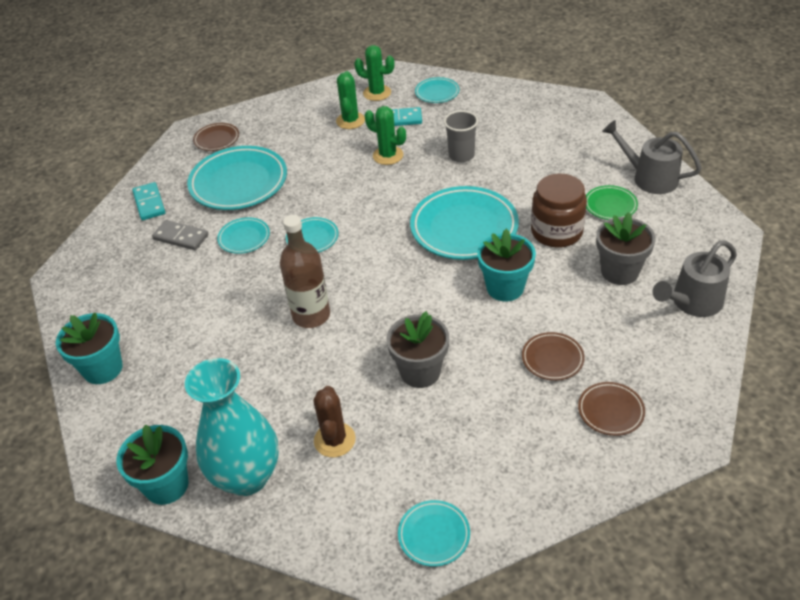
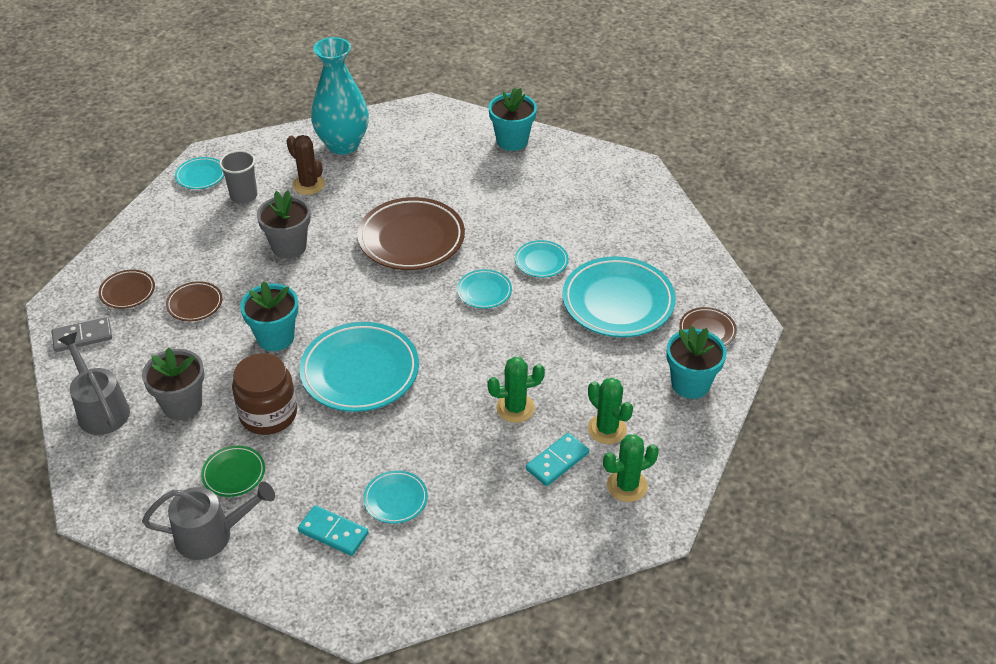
camera: 135 degrees right, 0 degrees up
turquoise flower pot [117,424,189,505] -> turquoise flower pot moved to [666,326,727,399]
turquoise domino [132,182,165,220] -> turquoise domino moved to [298,505,369,556]
grey domino [152,220,209,250] -> grey domino moved to [52,317,112,352]
brown bottle [280,215,330,328] -> brown plate [357,197,465,270]
turquoise plate [415,77,460,103] -> turquoise plate moved to [363,470,428,524]
grey cup [444,110,478,162] -> grey cup moved to [219,150,257,204]
grey watering can [653,240,737,317] -> grey watering can turned 45 degrees counterclockwise [58,332,130,435]

